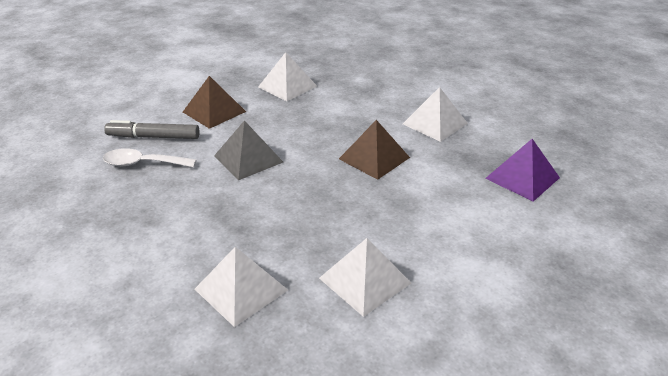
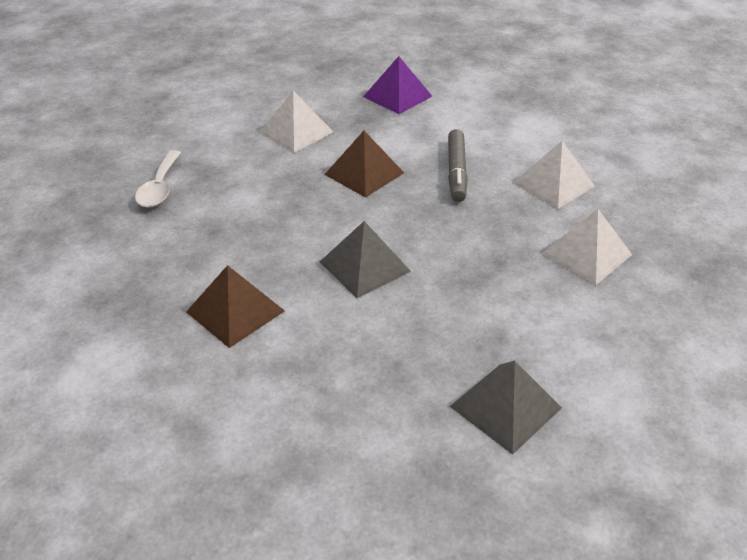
camera: 90 degrees left, 5 degrees up
white spoon [103,148,197,167] -> white spoon moved to [135,150,181,208]
grey marker [104,120,200,139] -> grey marker moved to [448,129,468,202]
white pyramid [258,52,317,101] -> none
none -> grey pyramid [450,361,562,455]

